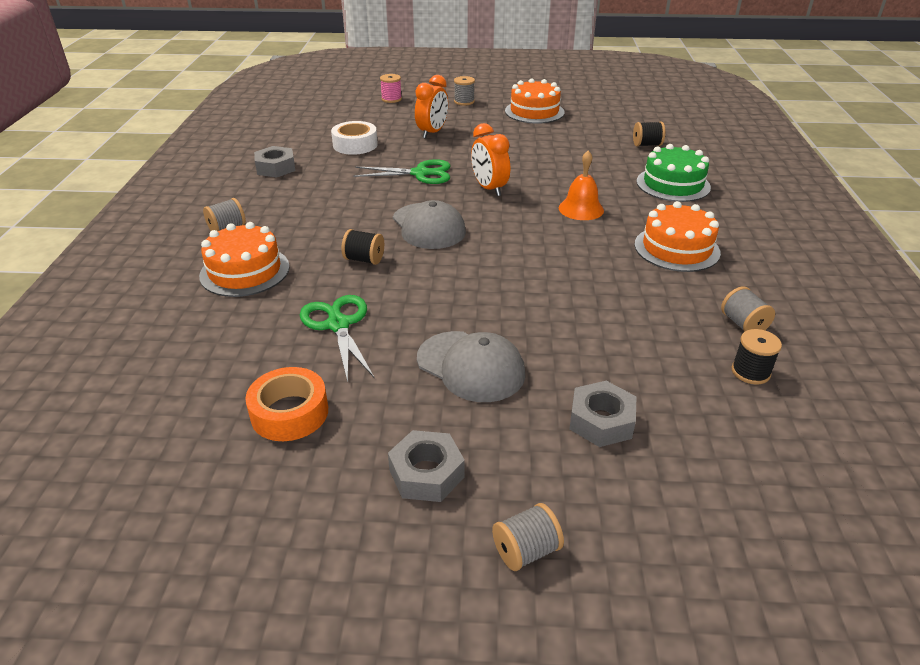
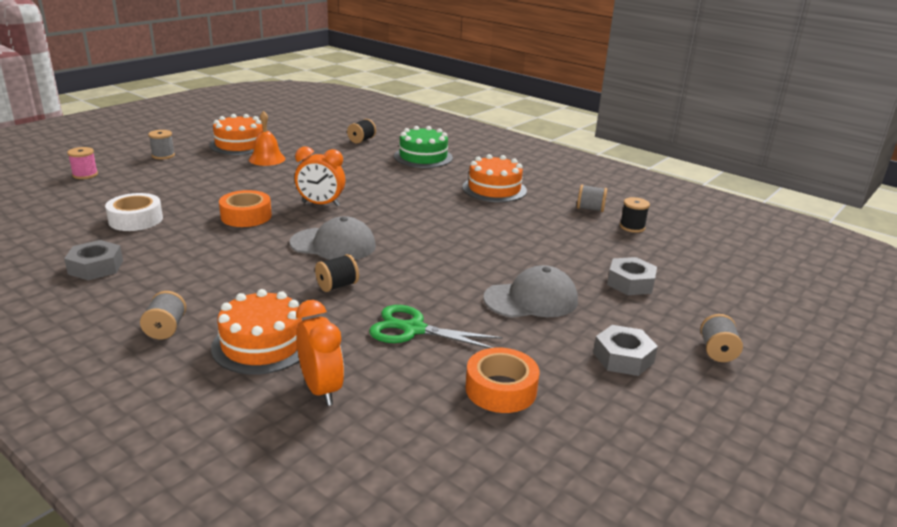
camera: 55 degrees left, 10 degrees down
green scissors [353,159,450,184] -> orange tape [219,190,272,227]
orange clock [415,75,448,139] -> orange clock moved to [296,300,344,406]
orange bell [559,150,604,220] -> orange bell moved to [249,111,285,166]

